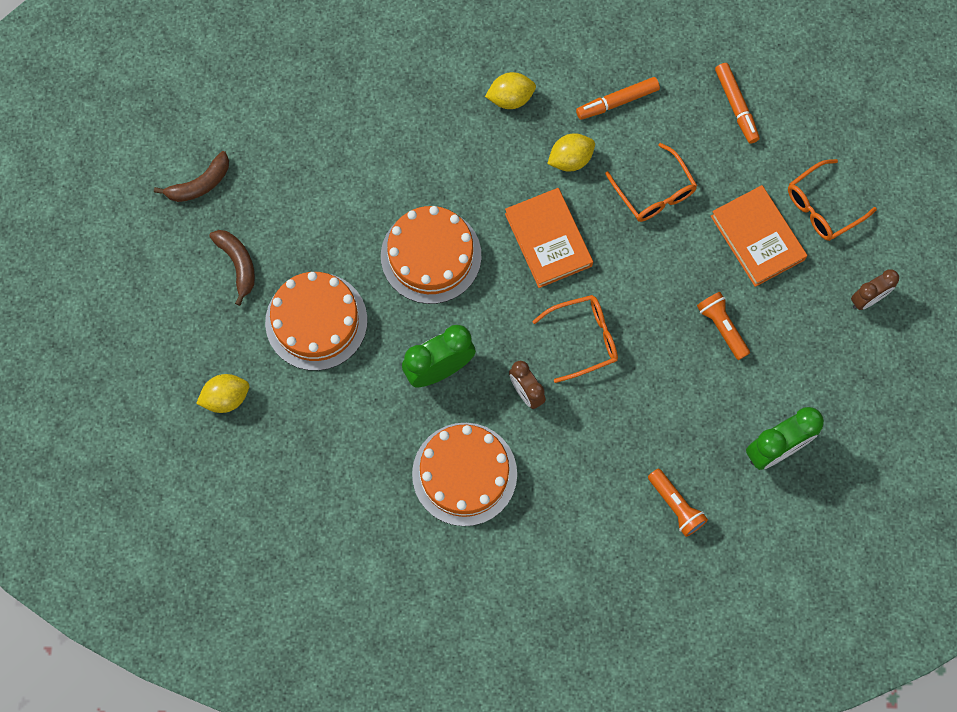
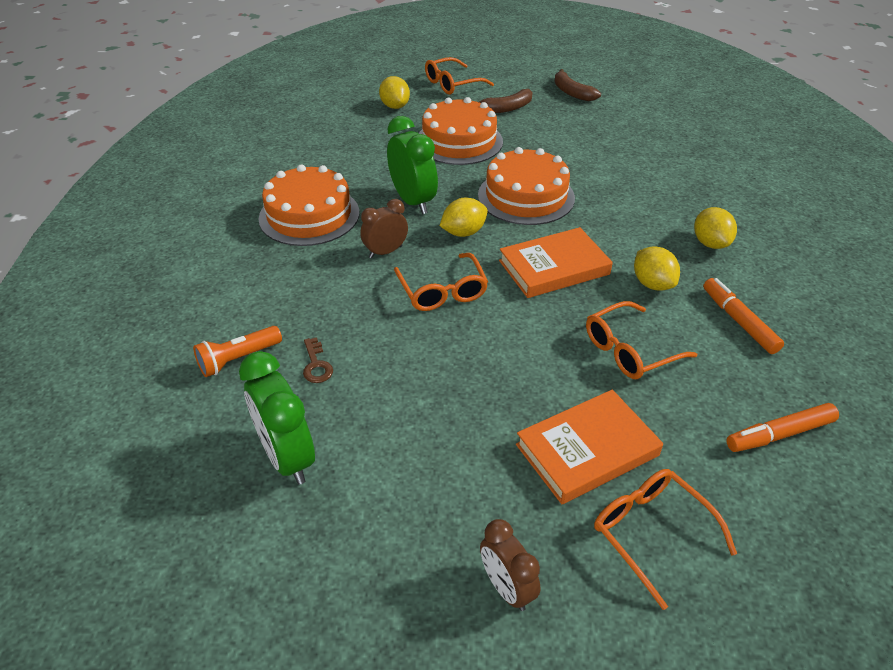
camera: 90 degrees right, 30 degrees down
orange flashlight [697,292,750,360] -> none
none -> brown key [303,337,333,383]
none -> orange glasses [425,57,494,94]
none -> yellow lemon [440,198,488,237]

